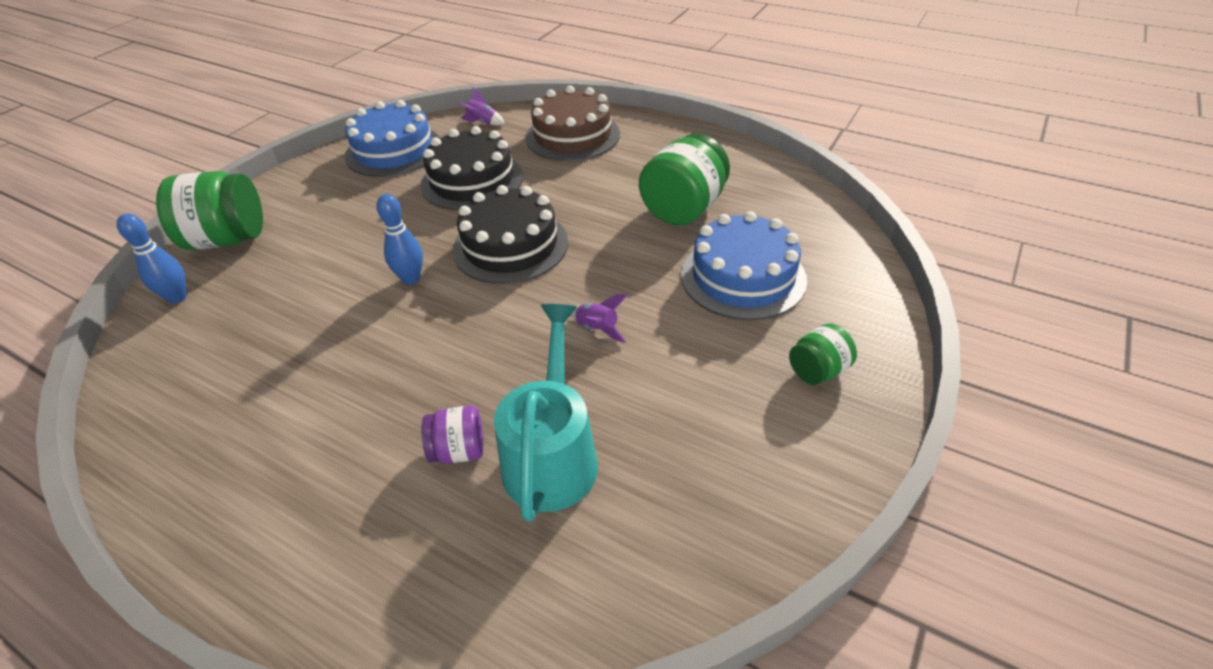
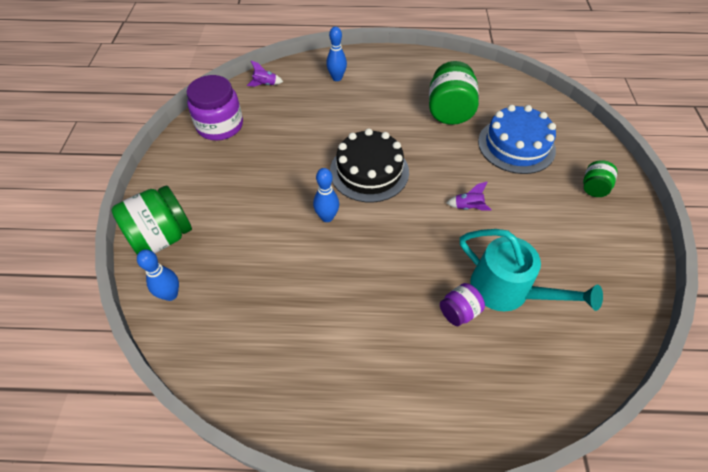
camera: 30 degrees left, 10 degrees up
blue cake [345,100,440,177] -> purple jar [187,75,243,140]
black cake [420,126,523,210] -> none
turquoise watering can [494,304,598,522] -> turquoise watering can turned 150 degrees clockwise [460,229,603,311]
brown cake [525,86,620,161] -> blue bowling pin [326,26,347,81]

